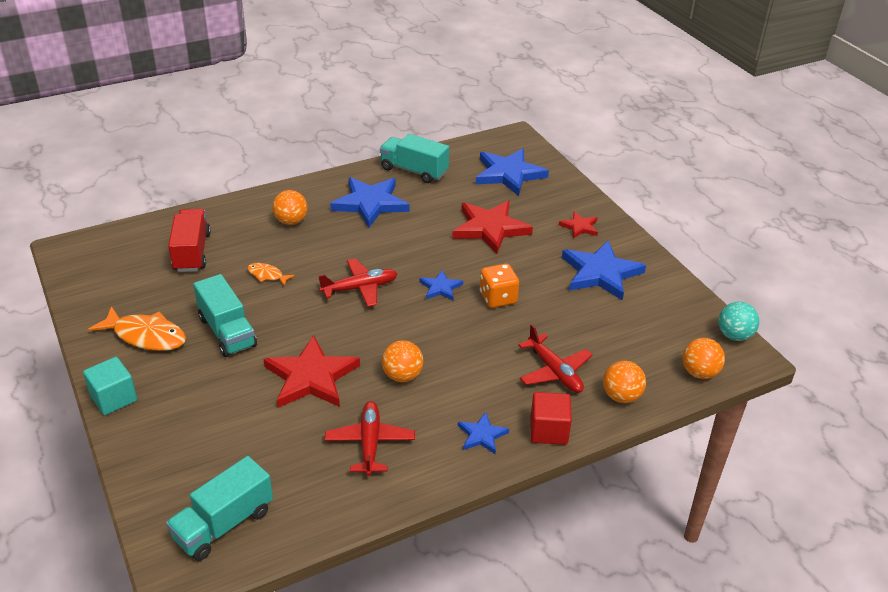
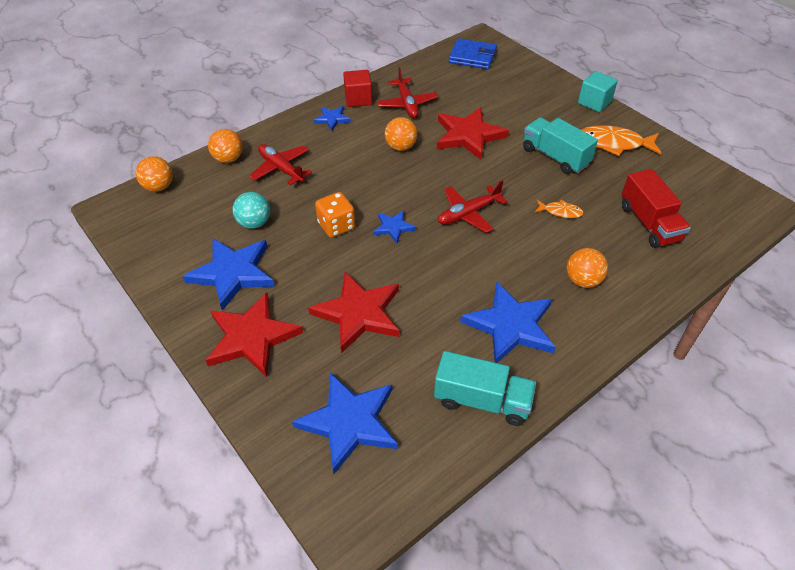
camera: 170 degrees right, 10 degrees up
turquoise truck [166,456,273,561] -> blue wallet [449,38,497,69]
red cube [531,392,572,445] -> red cube moved to [343,70,373,107]
red star [559,211,598,239] -> red star [206,292,303,377], size x1.96
turquoise ball [718,302,759,341] -> turquoise ball moved to [233,192,270,229]

